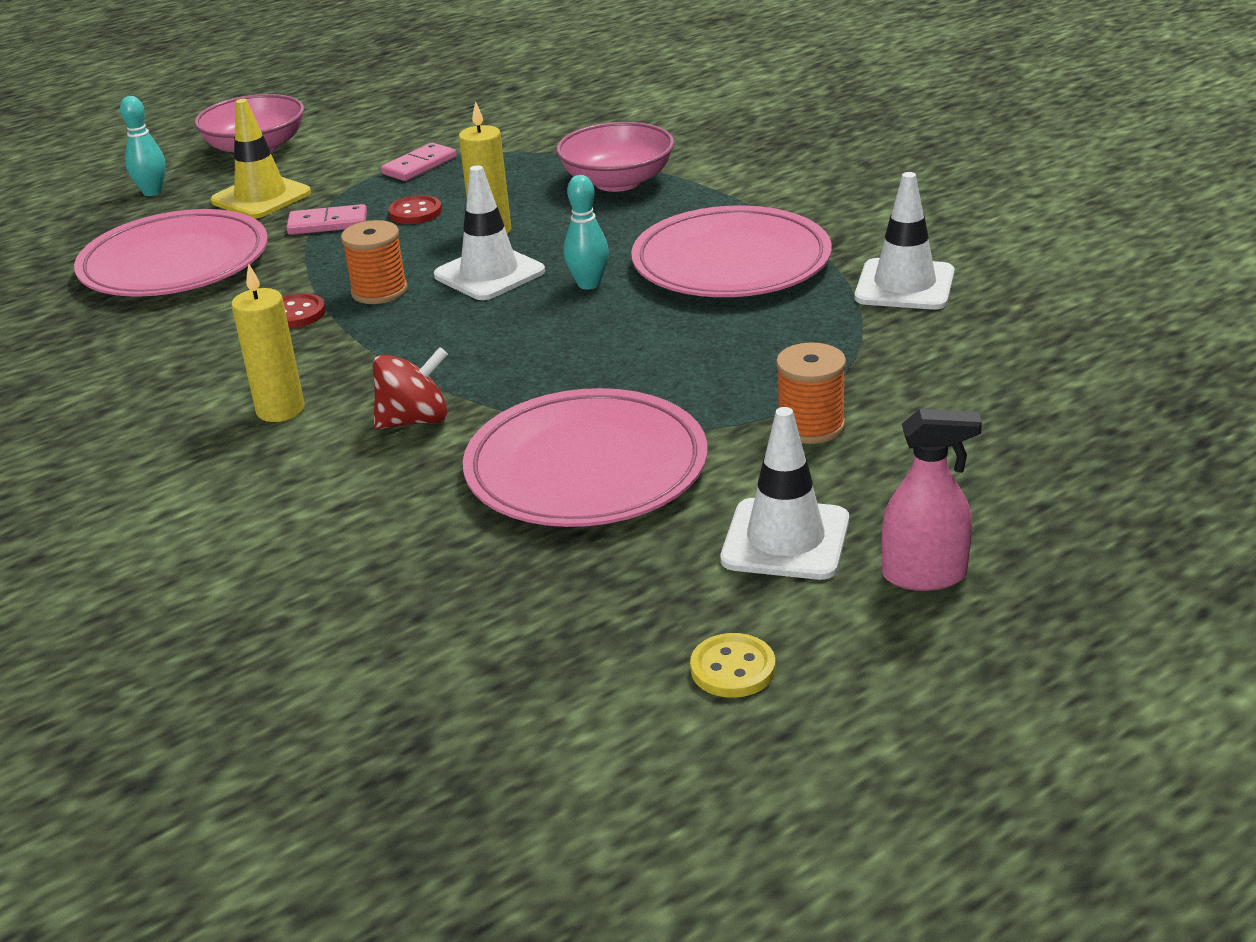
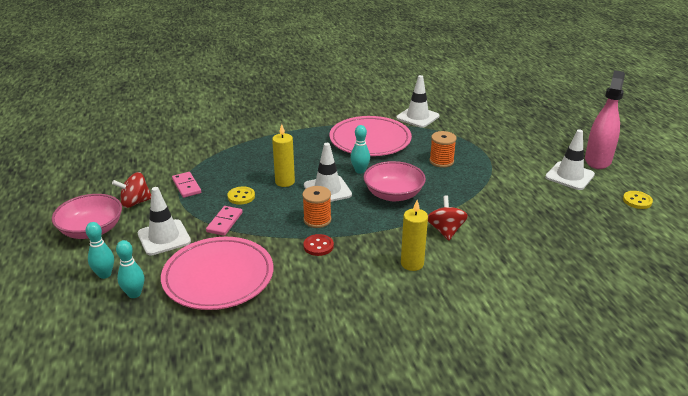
camera: 70 degrees left, 0 degrees up
yellow traffic cone [210,99,311,218] -> white traffic cone [138,187,191,255]
red button [388,195,442,224] -> yellow button [227,186,255,205]
pink plate [463,388,707,527] -> none
pink bowl [556,122,675,192] -> pink bowl moved to [363,161,426,202]
orange spool [776,342,846,444] -> orange spool moved to [429,131,457,168]
pink spray bottle [882,409,982,591] -> pink spray bottle [585,70,625,169], size x1.51
none -> red spinning top [112,172,151,208]
none -> turquoise bowling pin [116,240,144,298]

